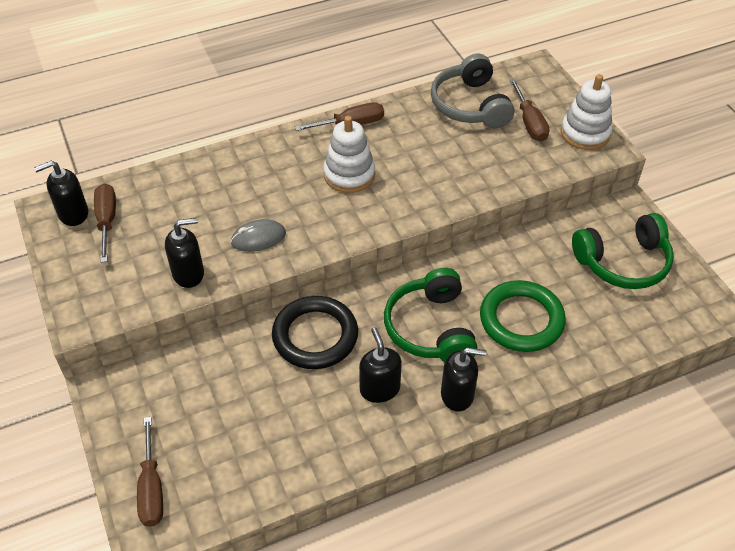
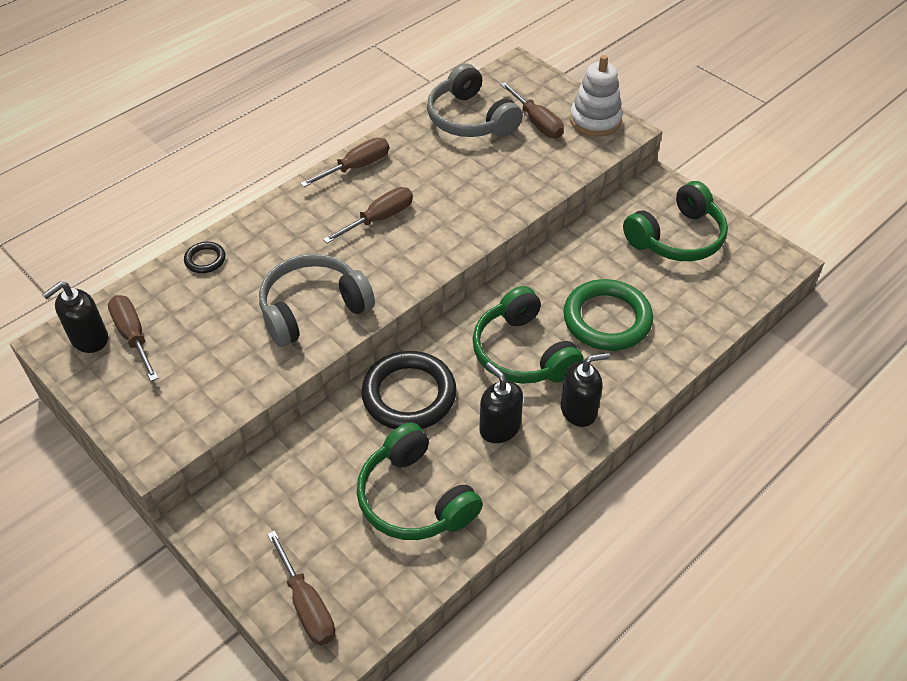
camera: 20 degrees left, 0 degrees up
black soap dispenser [165,218,204,288] -> none
grey mouse [231,219,286,252] -> grey headphones [259,254,375,347]
white stacking toy [323,116,375,193] -> brown screwdriver [323,187,413,244]
none -> black ring [184,242,225,273]
none -> green headphones [357,422,483,540]

